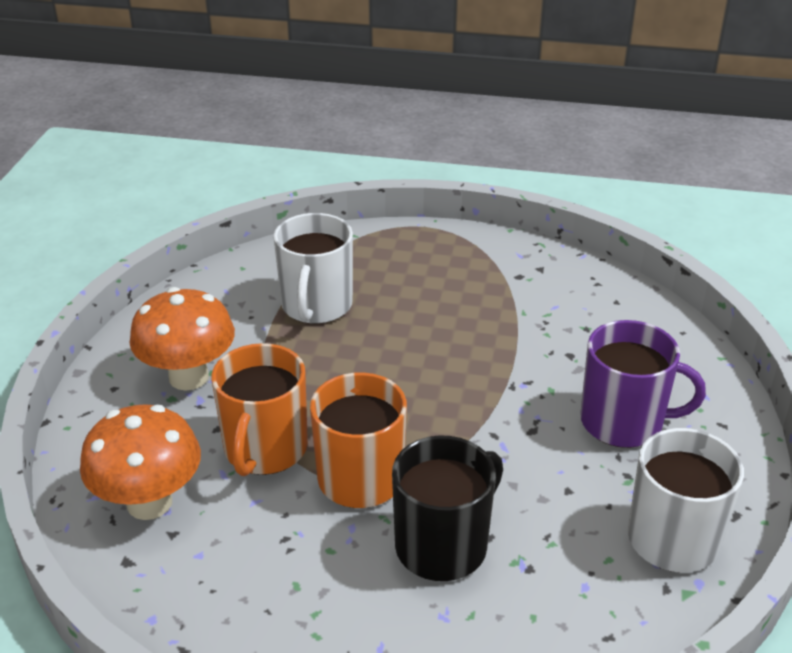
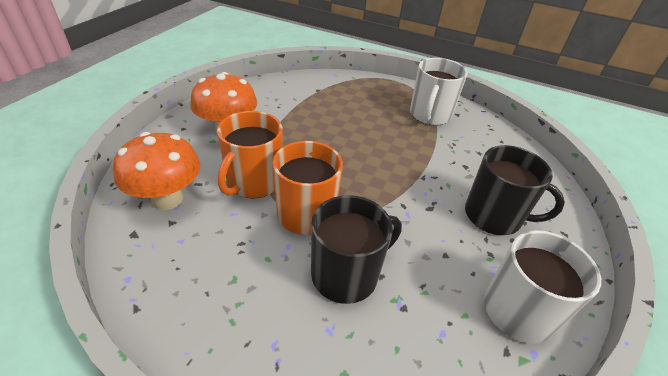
camera: 10 degrees right, 5 degrees up
white mug [273,213,353,324] -> white mug moved to [410,58,467,126]
purple mug [580,320,706,448] -> black mug [465,145,565,235]

